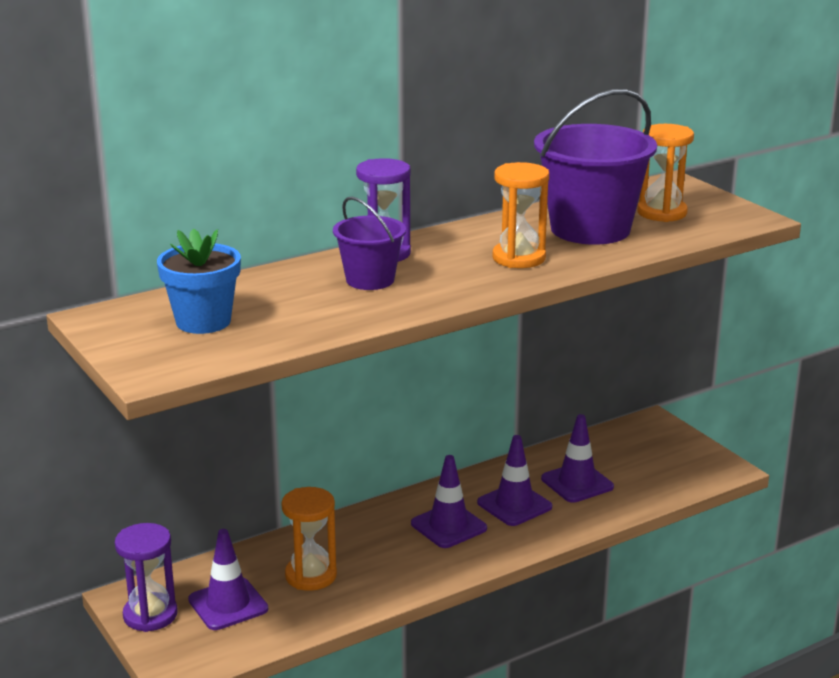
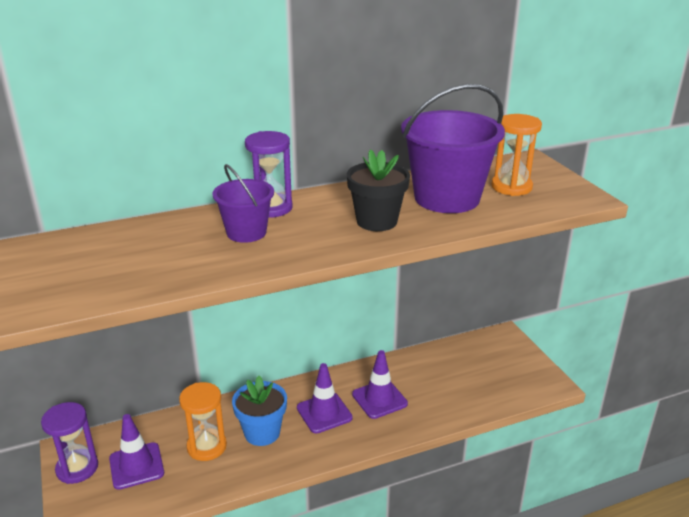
camera: 10 degrees right, 5 degrees up
blue flower pot [157,228,241,334] -> blue flower pot moved to [232,376,287,446]
orange hourglass [493,162,549,268] -> black flower pot [347,149,410,231]
purple traffic cone [541,414,614,503] -> none

